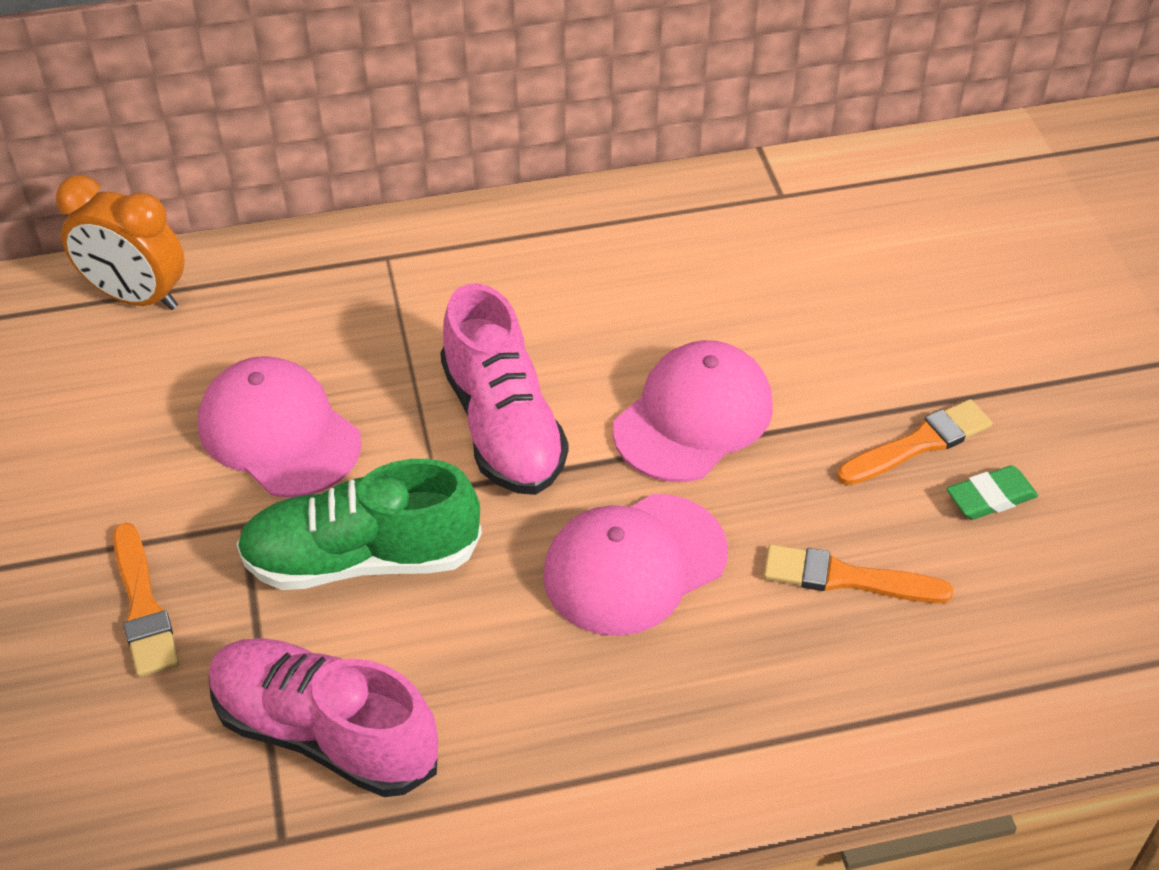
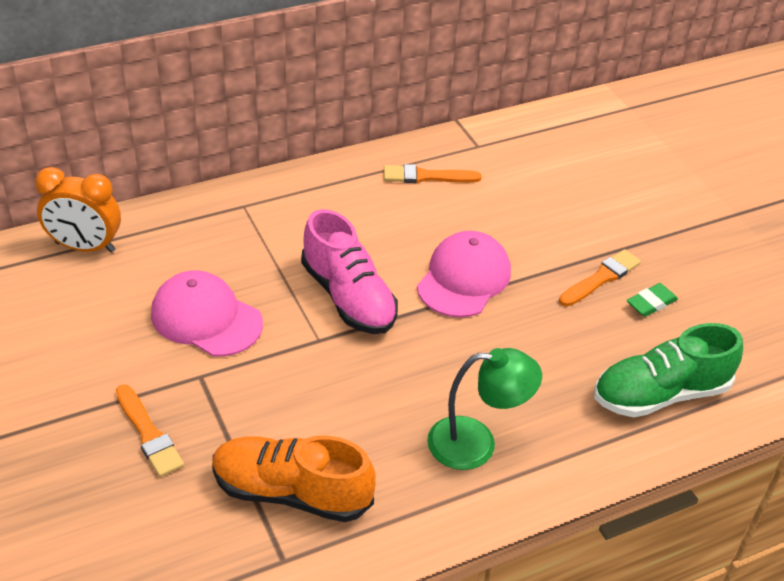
camera: 15 degrees left, 5 degrees down
pink shoe [209,638,438,797] -> orange shoe [212,436,376,522]
green shoe [236,459,482,590] -> green shoe moved to [594,323,743,417]
pink cap [543,494,728,636] -> none
orange brush [764,544,953,603] -> orange brush moved to [384,164,481,183]
none -> green lamp [427,348,542,470]

